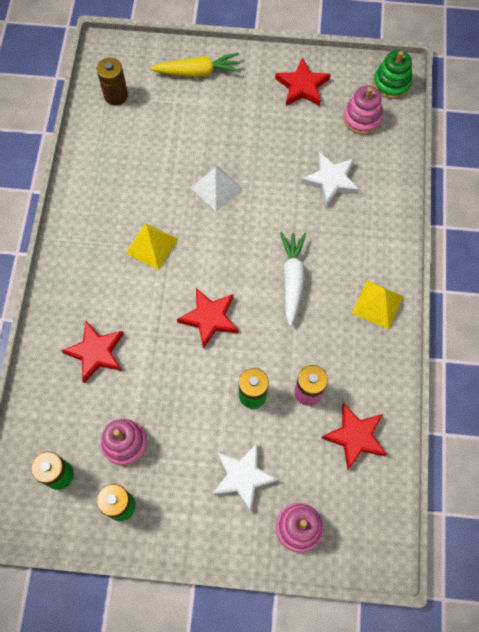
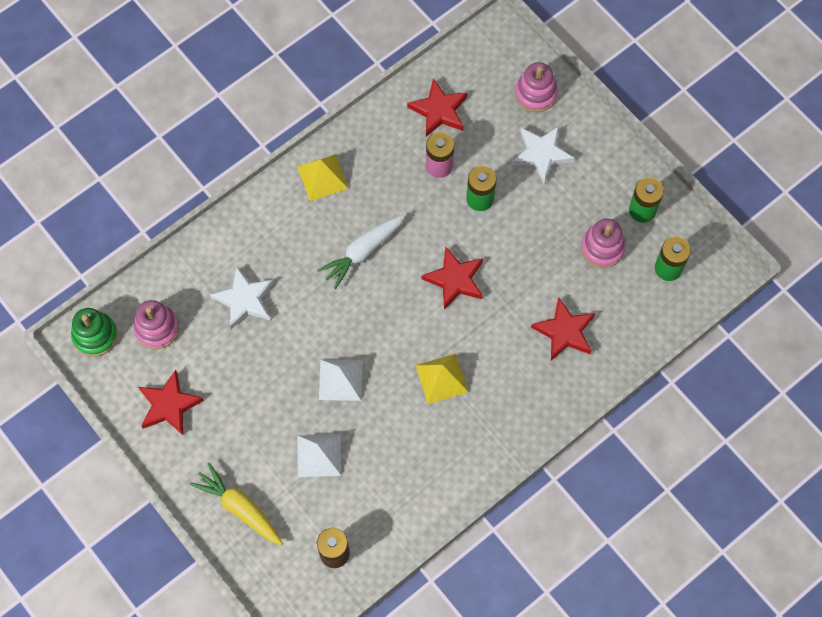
camera: 135 degrees left, 0 degrees up
none -> white pyramid [297,434,342,477]

